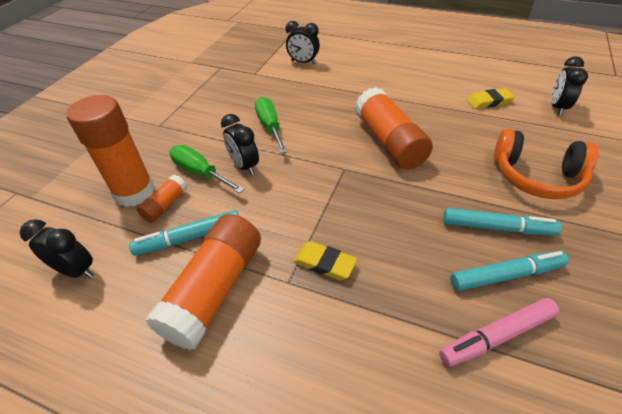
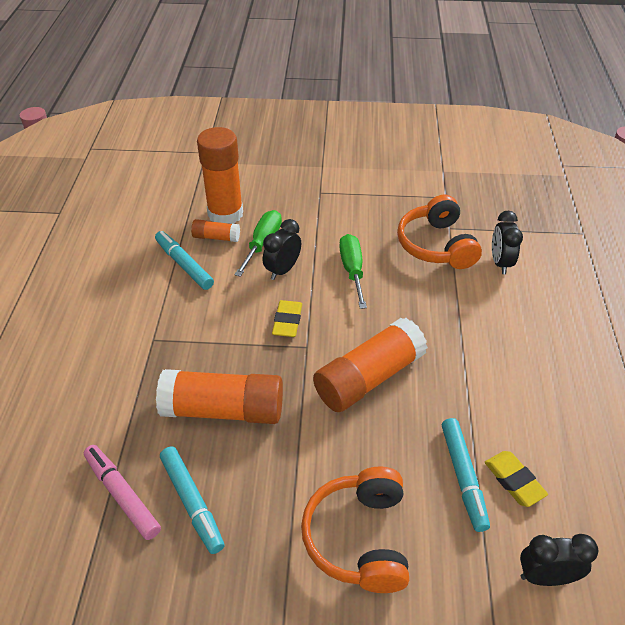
camera: 70 degrees right, 0 degrees up
black clock [20,220,94,278] -> none
orange glue stick [145,214,261,350] -> orange glue stick moved to [156,369,283,424]
green screwdriver [255,97,287,153] -> green screwdriver turned 60 degrees counterclockwise [339,234,367,309]
yellow eraser [293,241,357,280] -> yellow eraser moved to [272,300,302,337]
turquoise marker [443,208,562,236] -> turquoise marker moved to [442,418,490,532]
none -> orange headphones [397,195,482,269]

